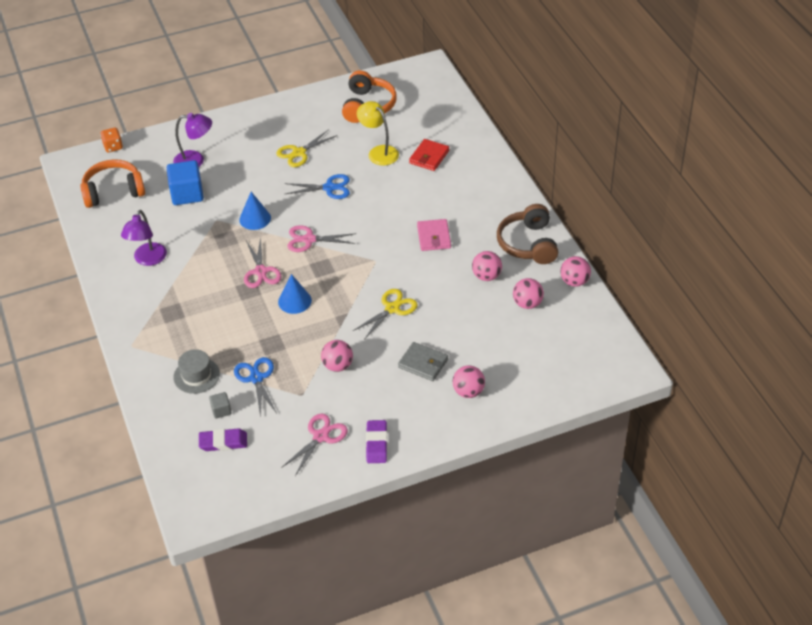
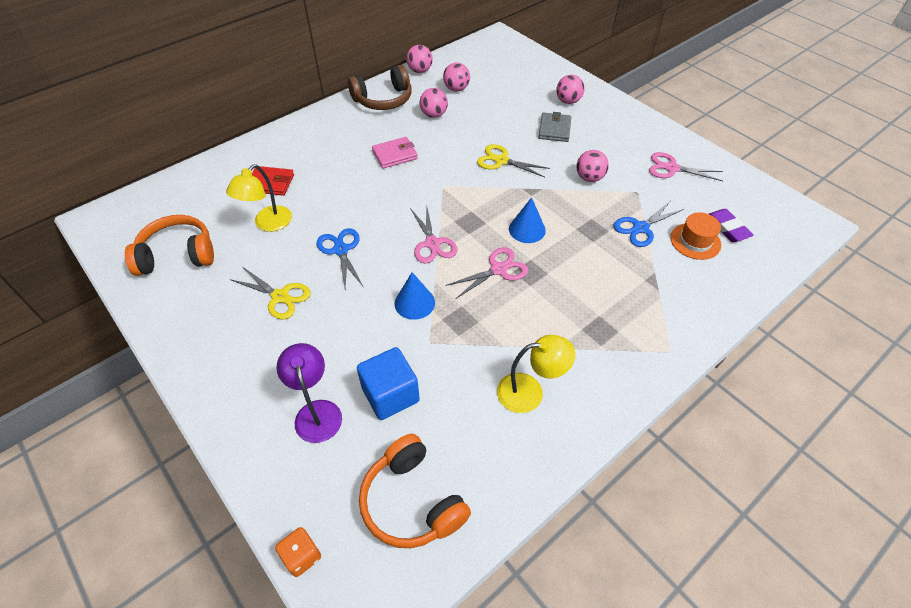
camera: 110 degrees left, 5 degrees up
purple lamp [121,210,167,266] -> yellow lamp [497,335,576,413]
grey hat [173,349,220,394] -> none
grey cube [209,392,232,419] -> orange hat [670,212,721,260]
purple eraser [366,420,387,463] -> none

